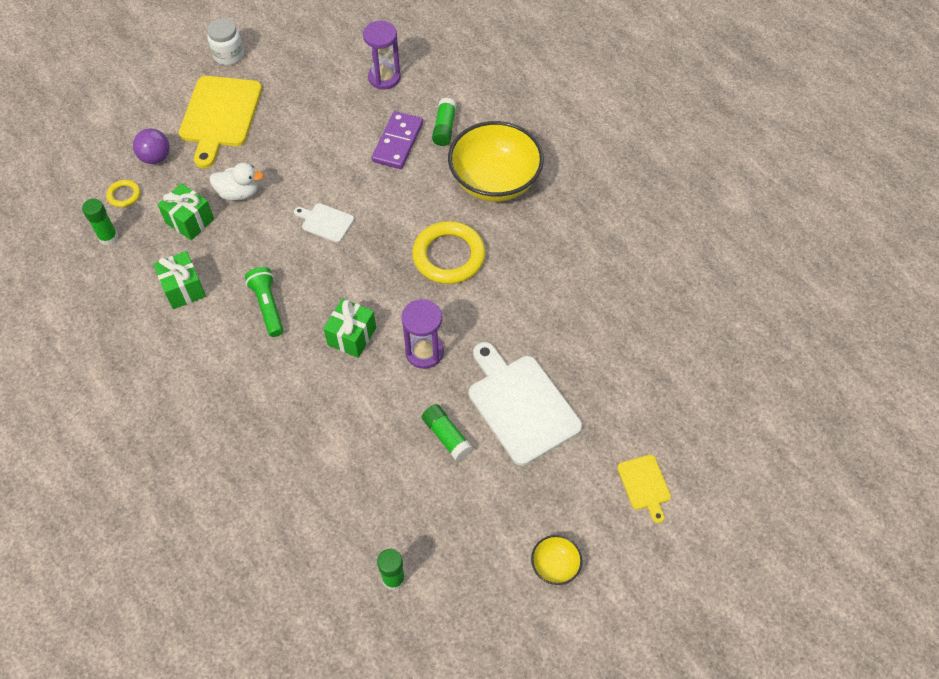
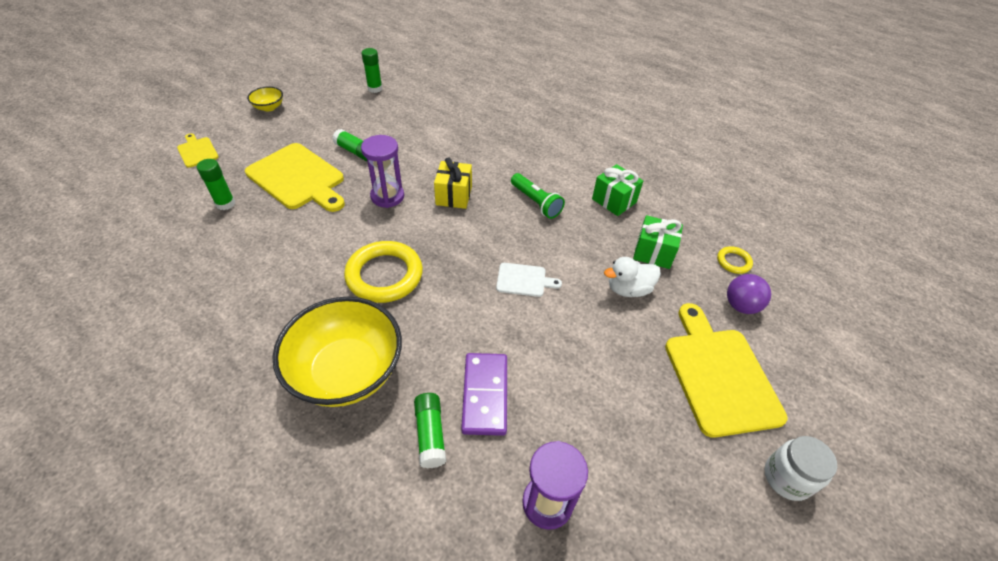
camera: 160 degrees right, 10 degrees down
green glue stick [82,199,118,245] -> green glue stick moved to [197,159,235,210]
green gift [323,298,376,358] -> yellow gift [434,157,472,209]
white cutting board [469,342,582,466] -> yellow cutting board [245,143,345,212]

